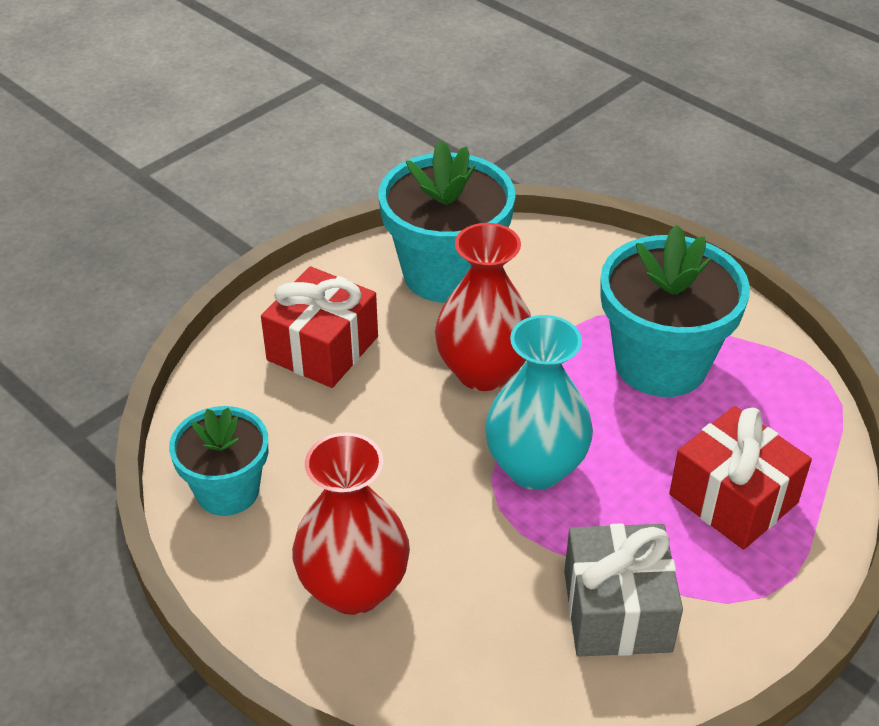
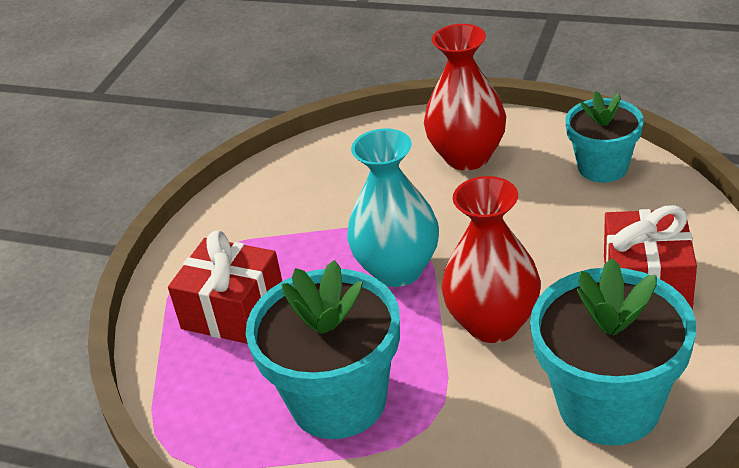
camera: 160 degrees right, 5 degrees down
grey gift [564,523,683,656] -> none

